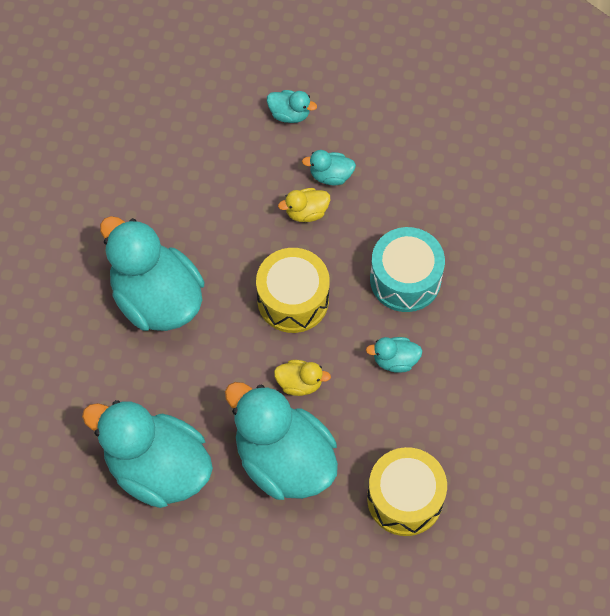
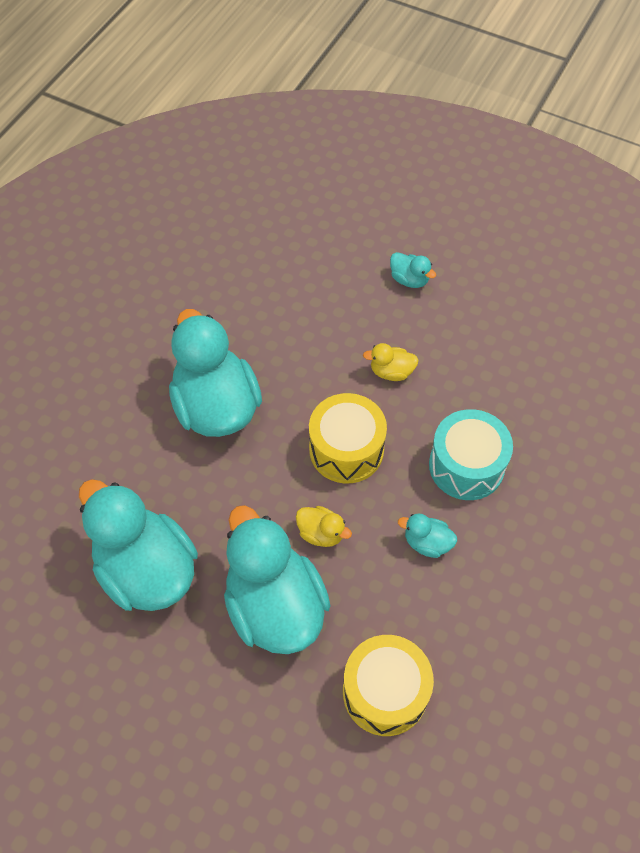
camera: 20 degrees right, 5 degrees down
turquoise duck [302,150,356,185] -> none

